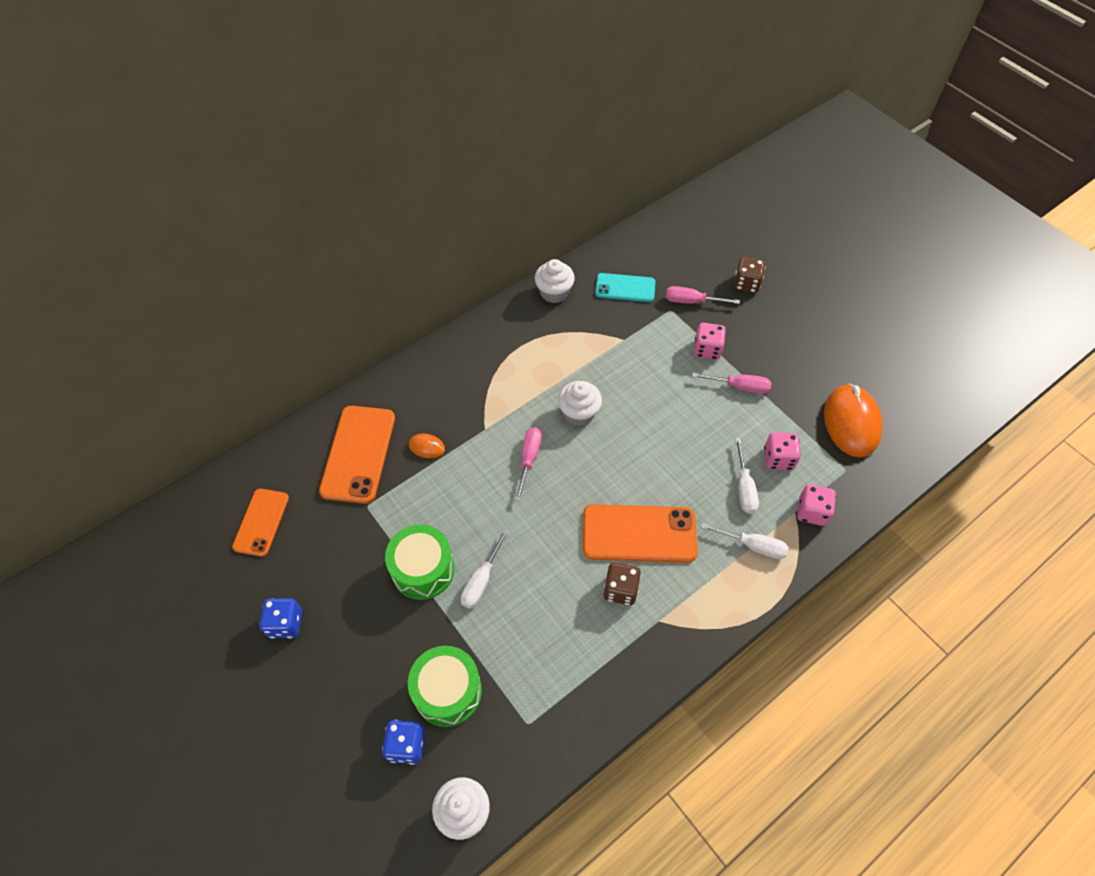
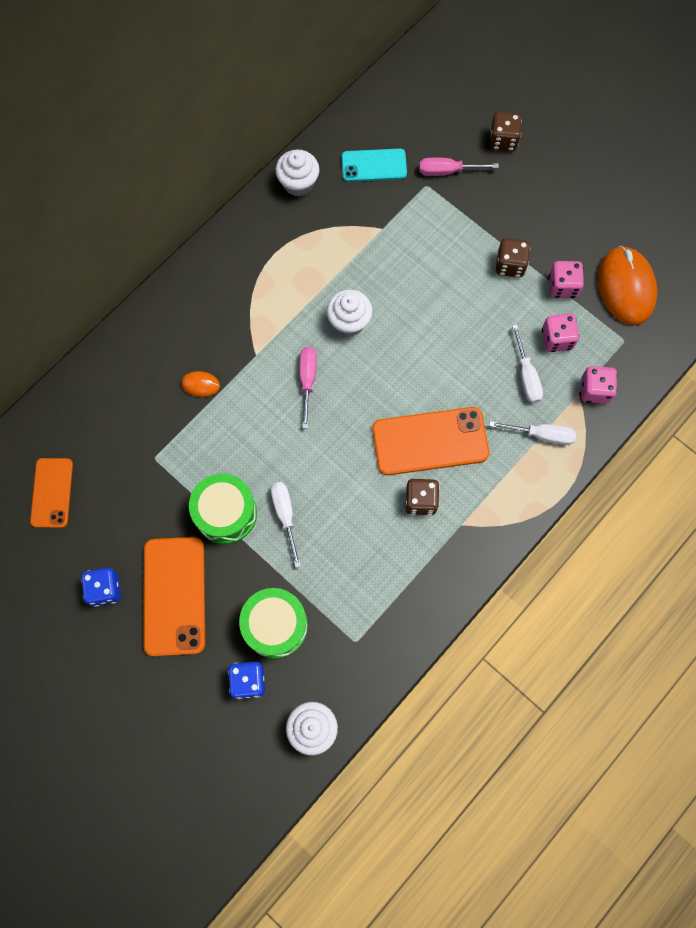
camera: 10 degrees left, 15 degrees up
orange phone [319,406,395,504] -> orange phone moved to [143,537,205,656]
white screwdriver [461,529,509,609] -> white screwdriver turned 150 degrees clockwise [271,482,301,568]
pink screwdriver [692,373,771,394] -> brown dice [496,238,530,277]
pink dice [694,323,726,360] -> pink dice moved to [549,261,584,298]

